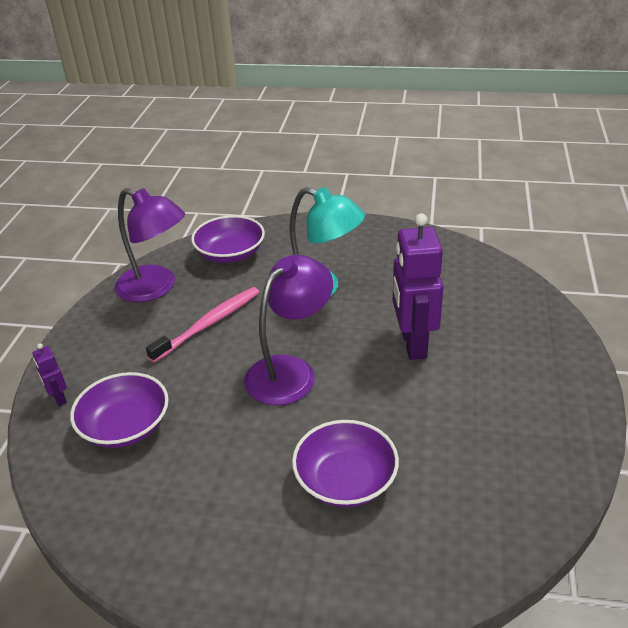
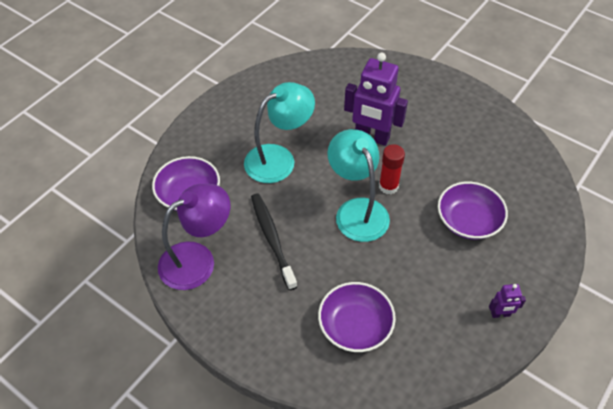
camera: 65 degrees left, 15 degrees up
purple robot [33,343,67,406] -> purple robot moved to [489,284,526,318]
pink toothbrush [146,287,259,363] -> black toothbrush [251,194,297,290]
purple lamp [244,255,333,405] -> turquoise lamp [328,129,390,242]
none -> red glue stick [379,144,405,194]

